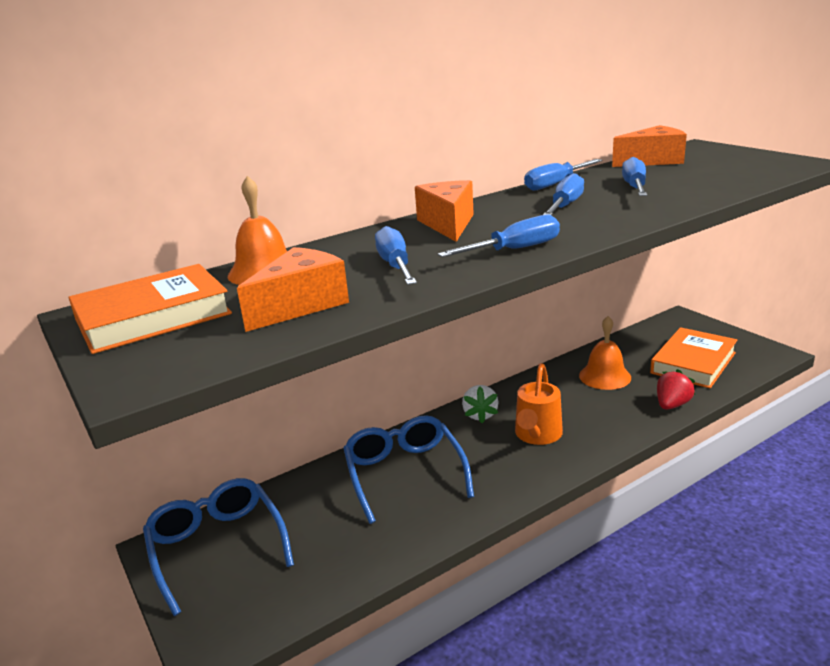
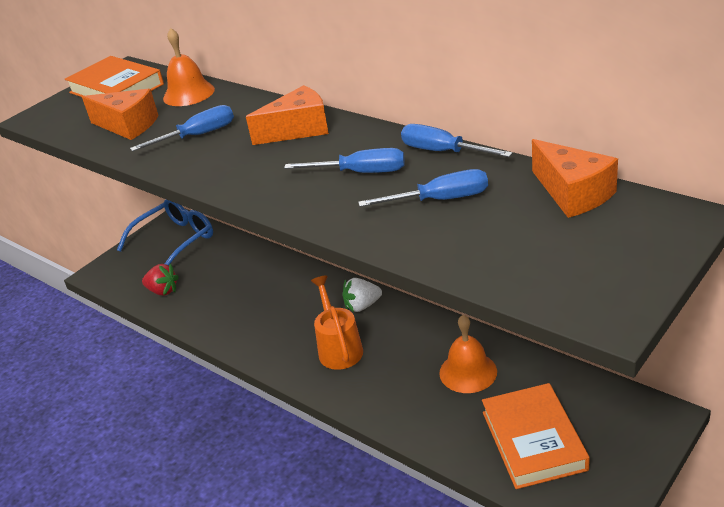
camera: 75 degrees right, 10 degrees up
blue glasses [343,415,474,524] -> none
blue screwdriver [438,215,560,257] -> none
orange watering can [515,363,563,445] -> orange watering can turned 75 degrees clockwise [311,275,363,370]
orange book [650,327,737,388] -> orange book turned 60 degrees clockwise [482,383,590,489]
red strawberry [657,369,695,410] -> red strawberry moved to [142,264,179,296]

